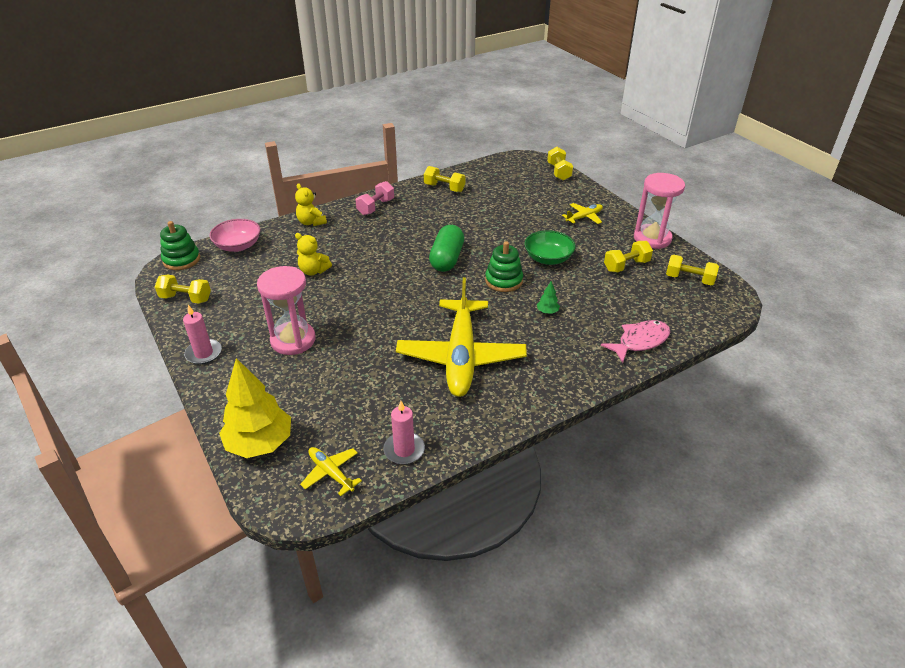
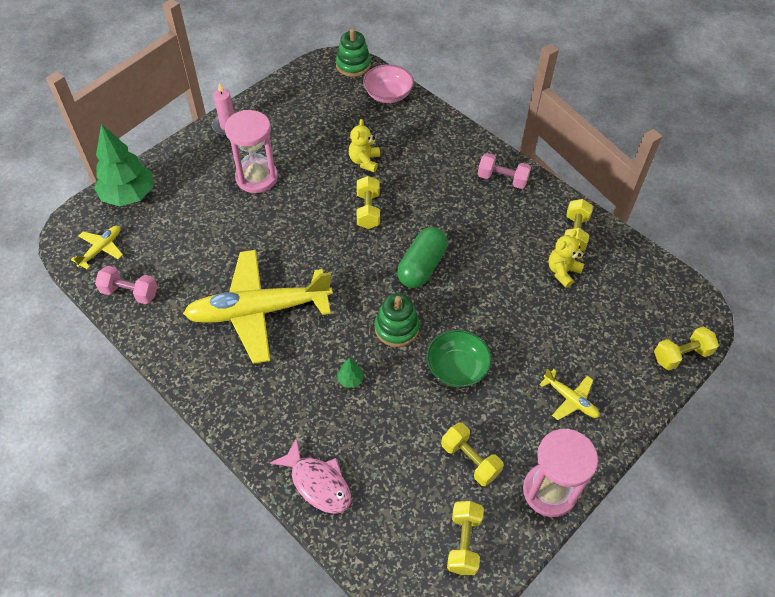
camera: 75 degrees right, 15 degrees up
yellow dumbbell [155,275,211,304] -> yellow dumbbell moved to [357,176,380,229]
yellow tree [219,358,291,458] -> green tree [94,124,153,206]
yellow teddy bear [295,183,327,226] -> yellow teddy bear moved to [548,230,584,288]
pink candle [383,401,425,464] -> pink dumbbell [95,266,158,304]
green capsule [429,225,464,272] -> green capsule turned 60 degrees counterclockwise [397,227,448,288]

